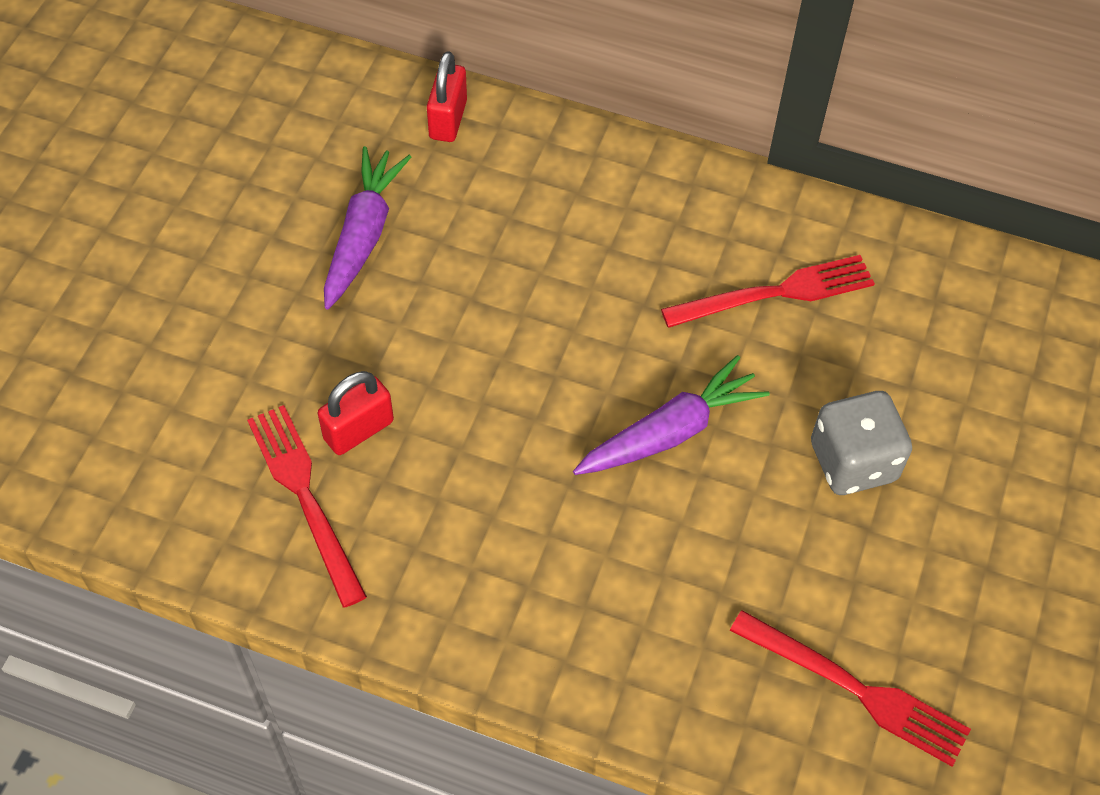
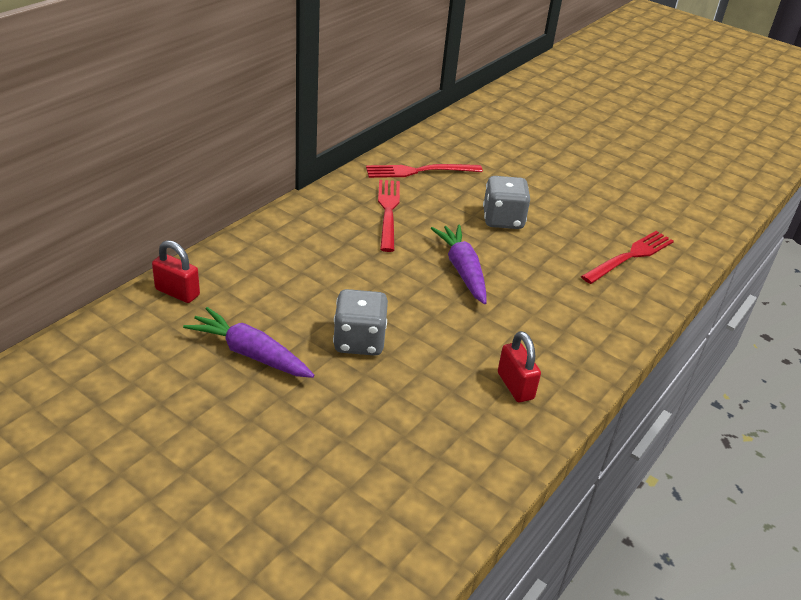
camera: 75 degrees left, 20 degrees down
red fork [247,405,367,608] -> red fork moved to [366,164,483,178]
red padlock [318,371,394,455] -> red padlock moved to [498,331,541,402]
none -> grey dice [333,289,388,356]

